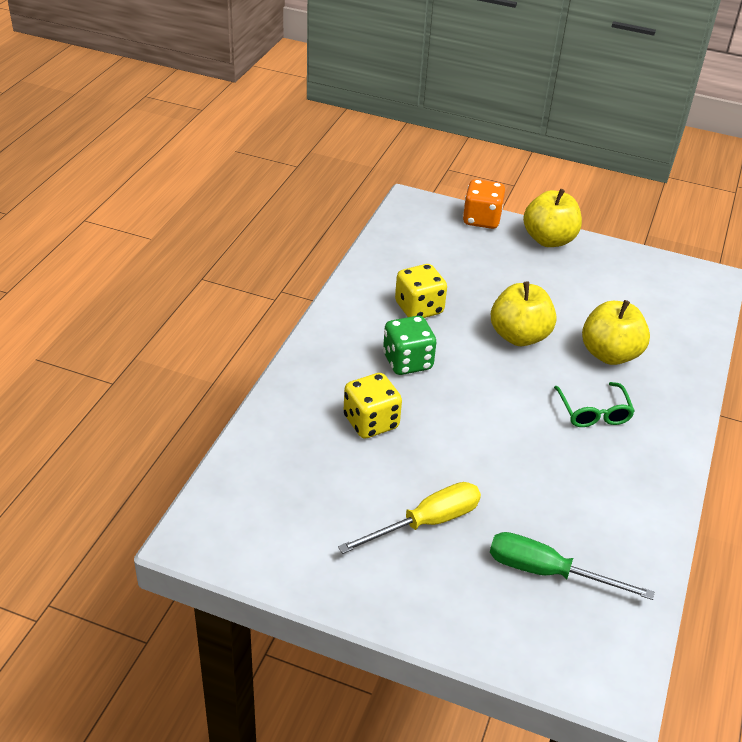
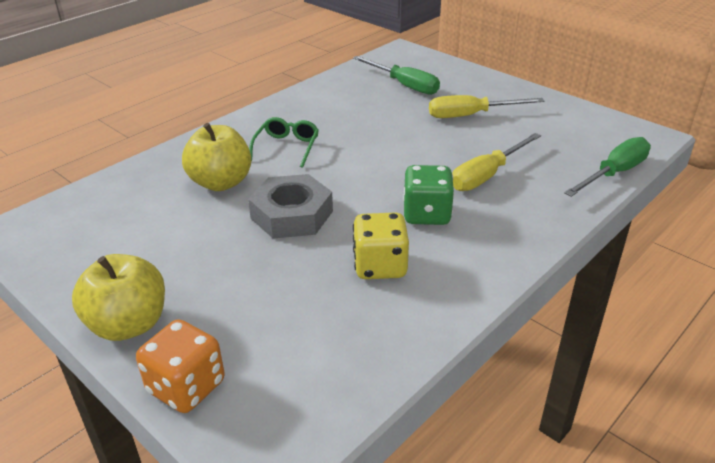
camera: 155 degrees left, 5 degrees down
yellow dice [344,373,402,439] -> yellow screwdriver [452,133,541,191]
yellow apple [491,281,556,346] -> grey nut [248,174,333,239]
none -> green screwdriver [564,137,651,197]

